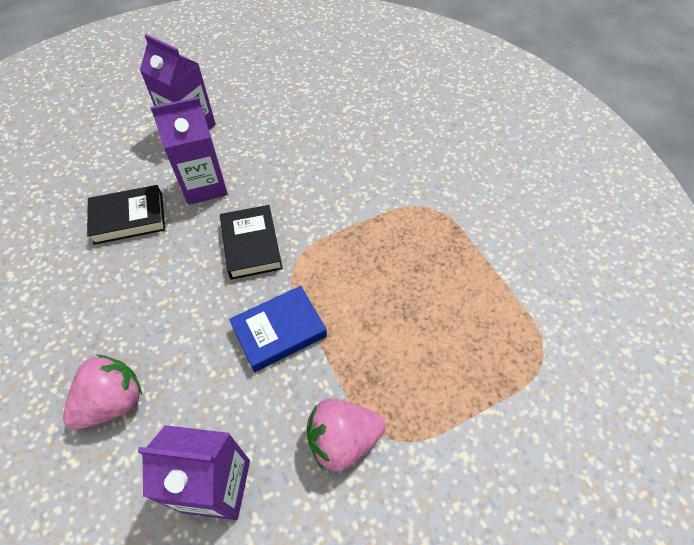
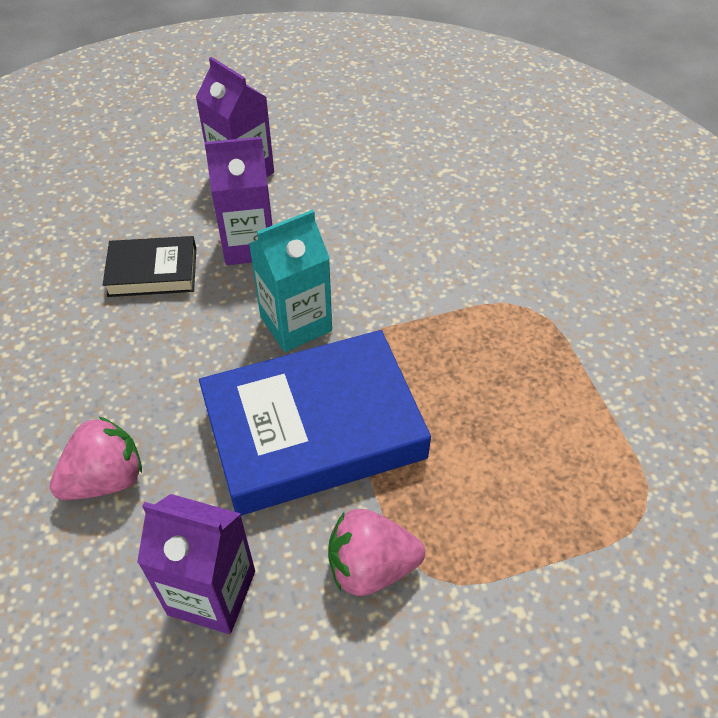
camera: 10 degrees right, 5 degrees down
black book [220,205,283,280] -> turquoise carton [249,210,332,352]
blue book [229,286,327,372] -> blue book [199,330,431,516], size x1.96

